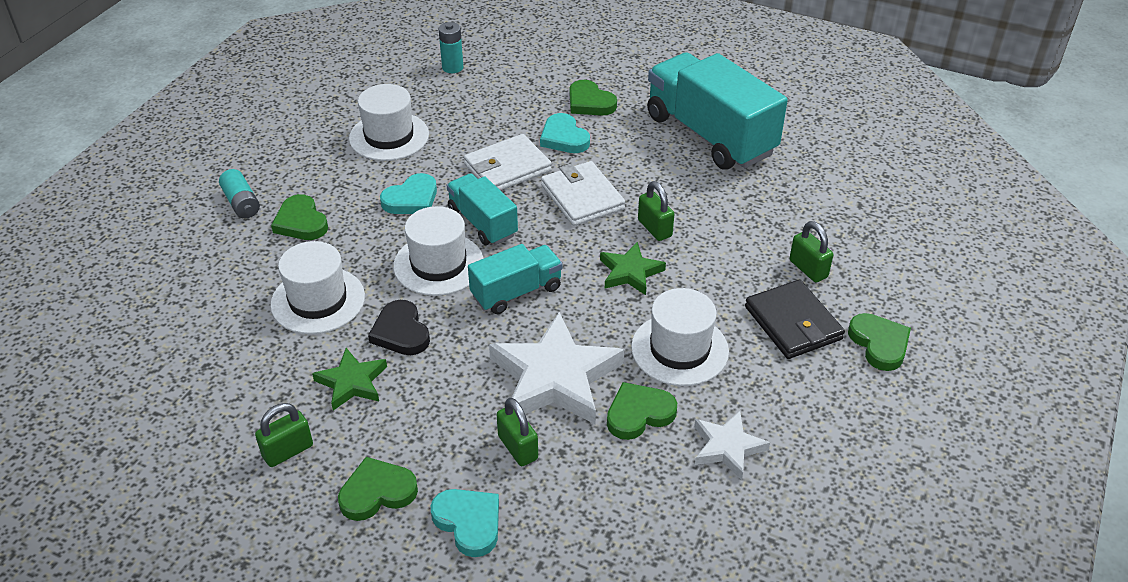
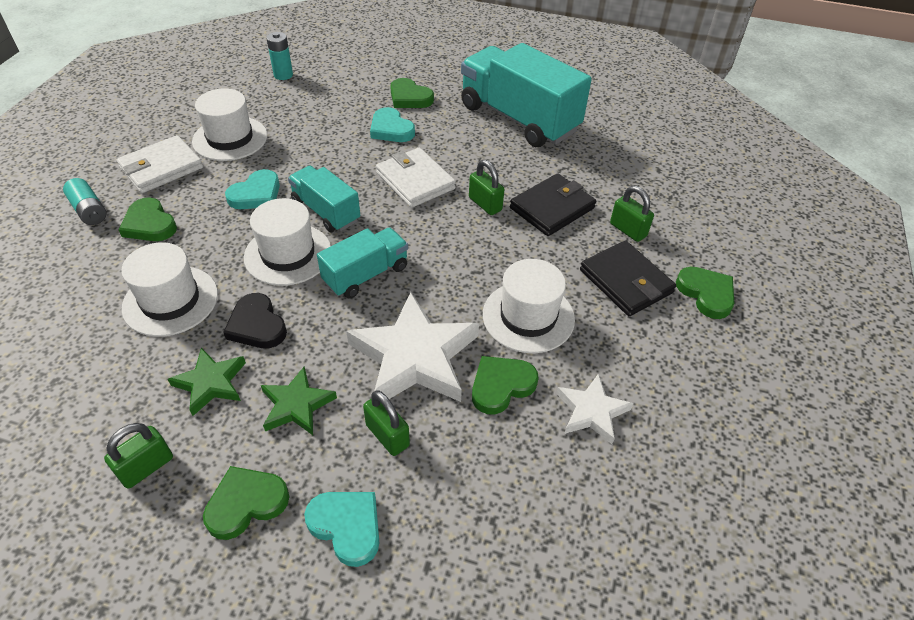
camera: 10 degrees left, 5 degrees up
white wallet [464,134,552,191] -> white wallet moved to [117,135,203,193]
green star [600,242,666,295] -> green star moved to [261,366,337,435]
none -> black wallet [510,173,596,236]

